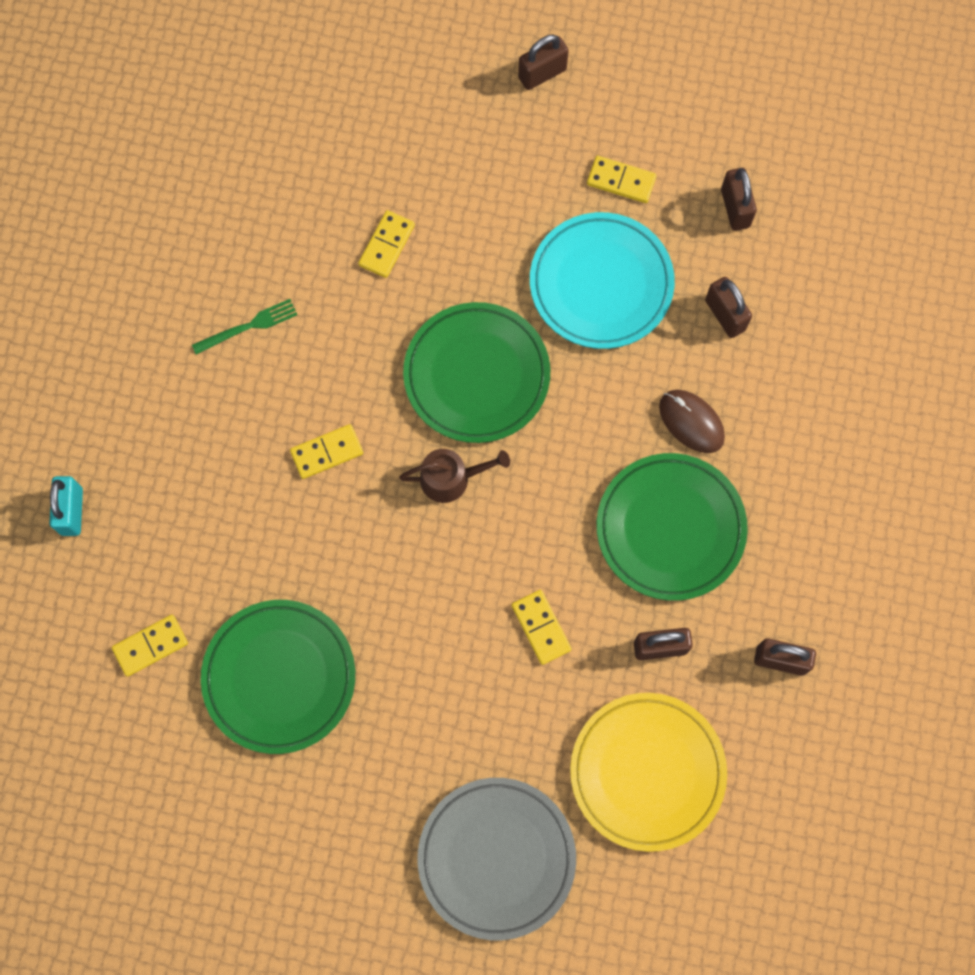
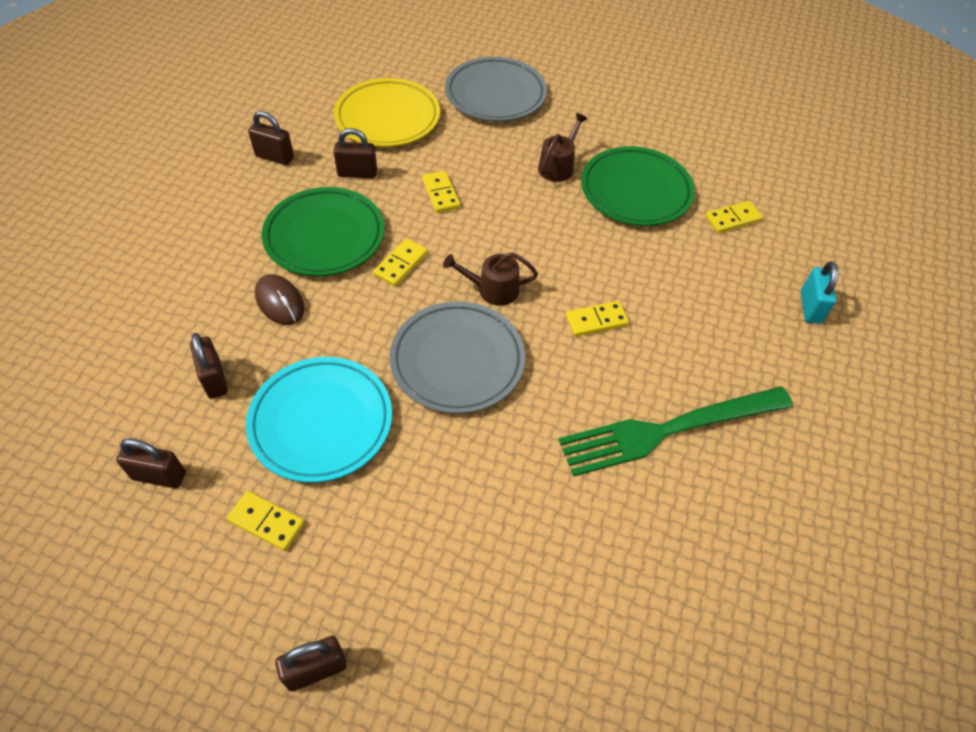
camera: 175 degrees left, 20 degrees down
green fork [192,299,297,355] -> green fork [559,386,793,477], size x2.31
yellow domino [358,210,415,278] -> yellow domino moved to [373,238,428,286]
green plate [403,302,550,443] -> grey plate [389,301,525,414]
brown padlock [721,168,757,231] -> brown padlock turned 75 degrees counterclockwise [116,438,186,488]
none -> brown watering can [538,113,588,182]

